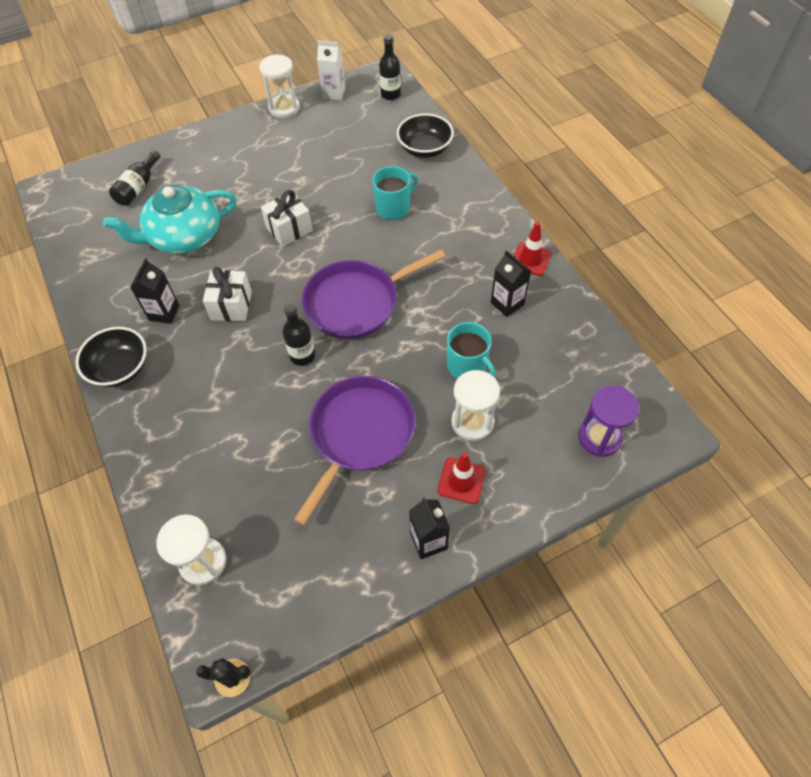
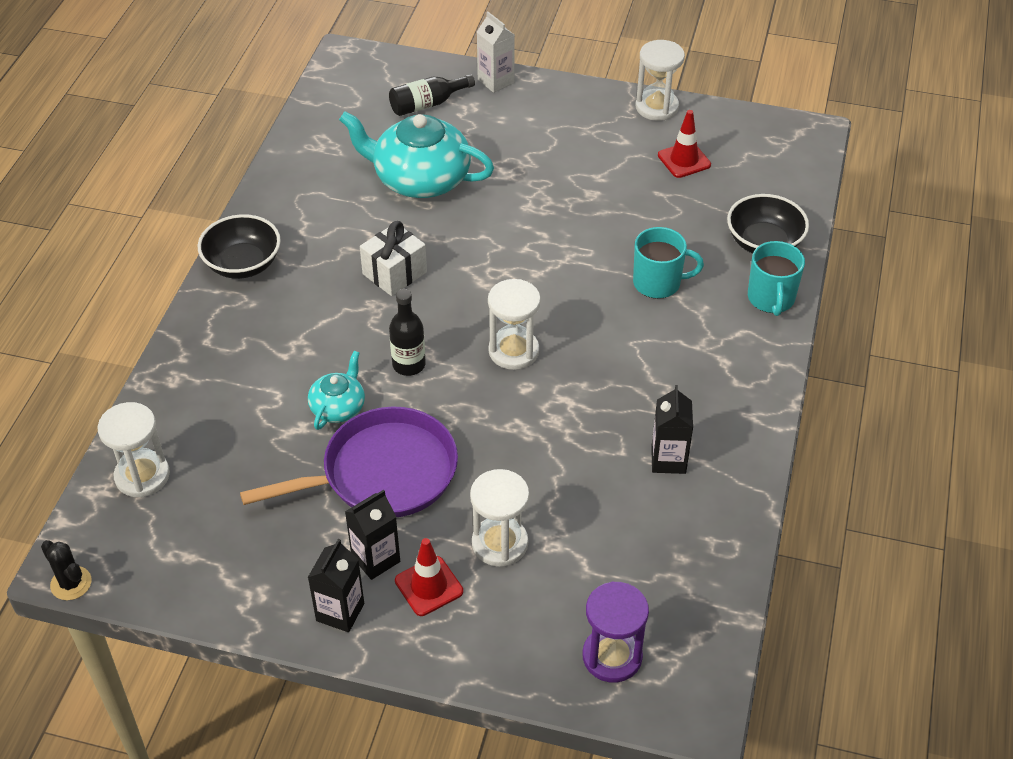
camera: 40 degrees right, 10 degrees down
black carton [130,258,179,324] -> black carton moved to [345,490,400,580]
white gift [261,190,313,247] -> none
purple pan [302,249,446,339] -> white hourglass [488,279,541,370]
white carton [317,41,345,100] -> white carton moved to [477,12,515,93]
black bottle [379,34,401,100] -> none
turquoise mug [447,322,496,379] -> turquoise mug moved to [748,241,805,316]
red traffic cone [513,222,552,276] -> red traffic cone moved to [658,110,711,178]
none -> turquoise teapot [308,351,365,430]

